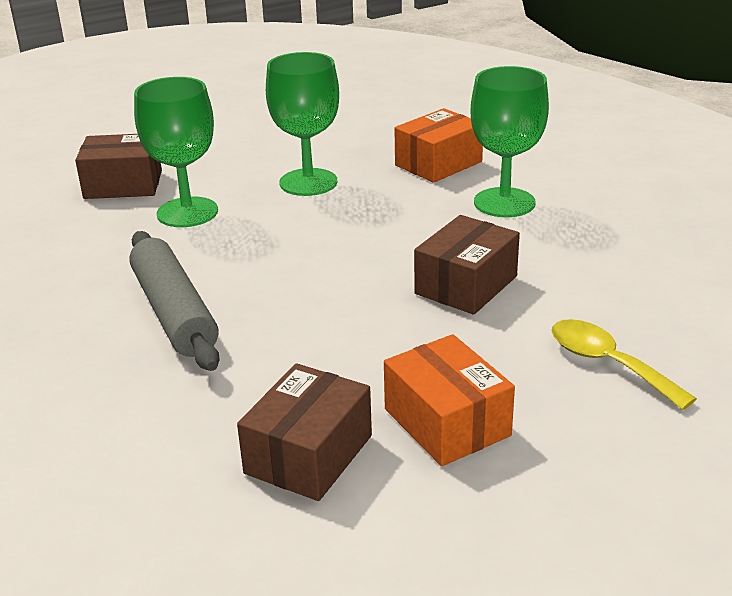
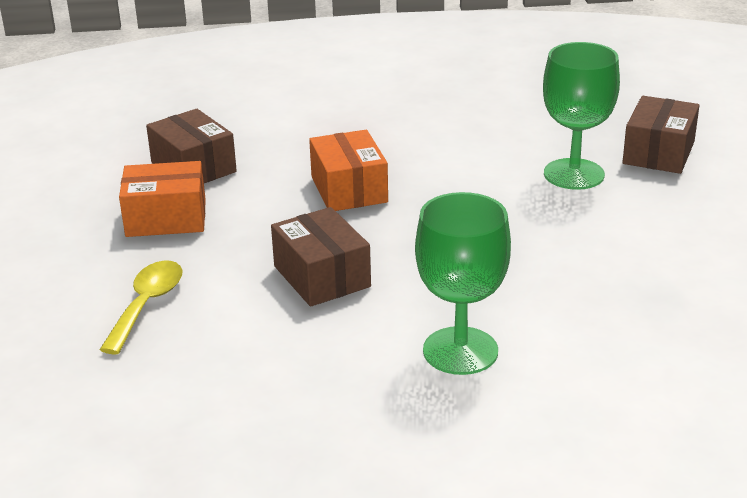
camera: 115 degrees right, 0 degrees up
grey rolling pin [129,231,220,371] -> none
green goblet [266,52,339,196] -> none
orange box [394,108,483,183] -> orange box moved to [309,130,388,211]
yellow spoon [551,319,697,410] -> yellow spoon turned 60 degrees counterclockwise [100,261,183,354]

